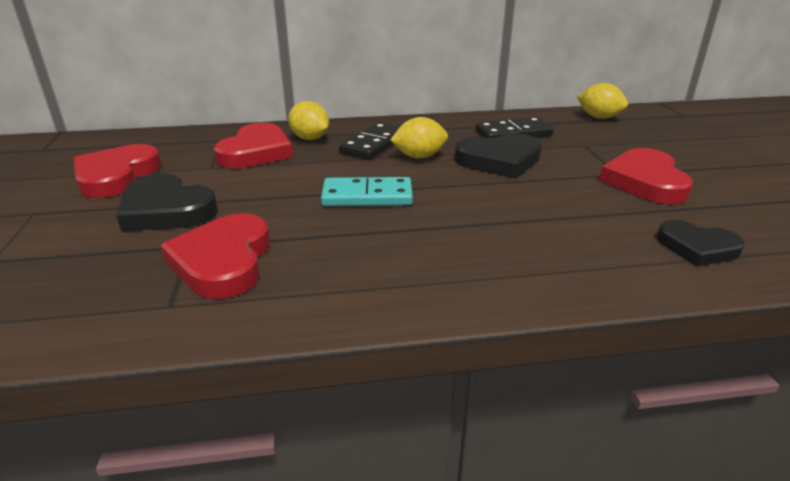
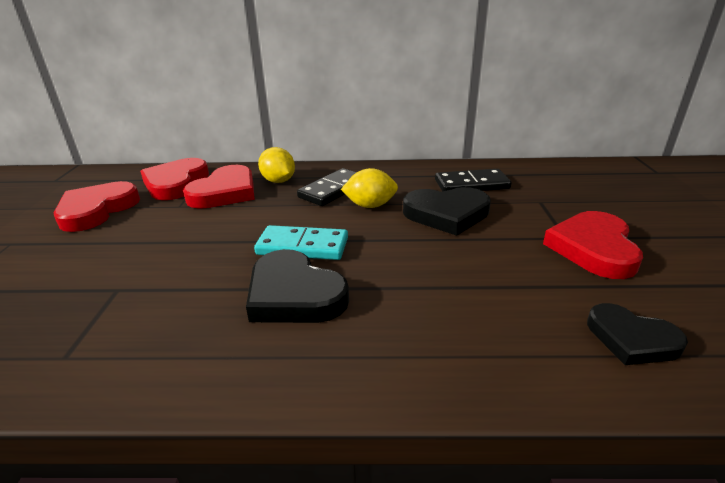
camera: 10 degrees right, 0 degrees up
black heart [116,173,218,231] -> black heart moved to [246,249,349,323]
red heart [161,213,270,299] -> red heart moved to [140,158,209,200]
yellow lemon [577,83,628,119] -> none

